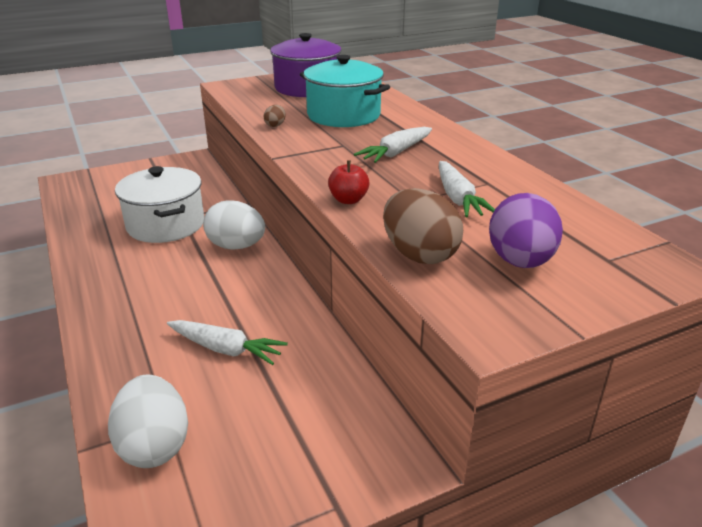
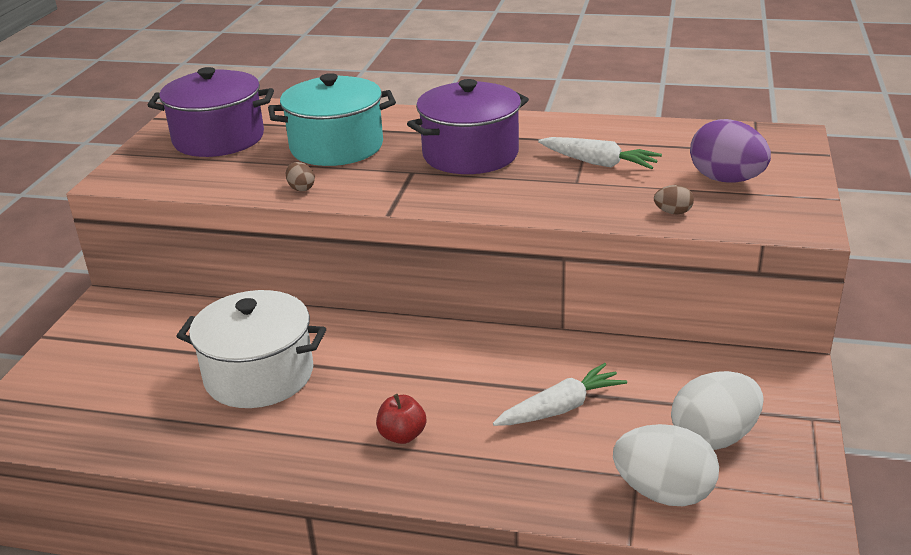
camera: 50 degrees left, 0 degrees up
white egg [203,200,265,250] -> white egg moved to [671,371,764,450]
red apple [328,160,369,204] -> red apple moved to [376,394,426,444]
white carrot [354,127,432,163] -> purple pot [407,79,529,174]
brown egg [383,188,463,264] -> brown egg [654,185,694,215], size x0.45

